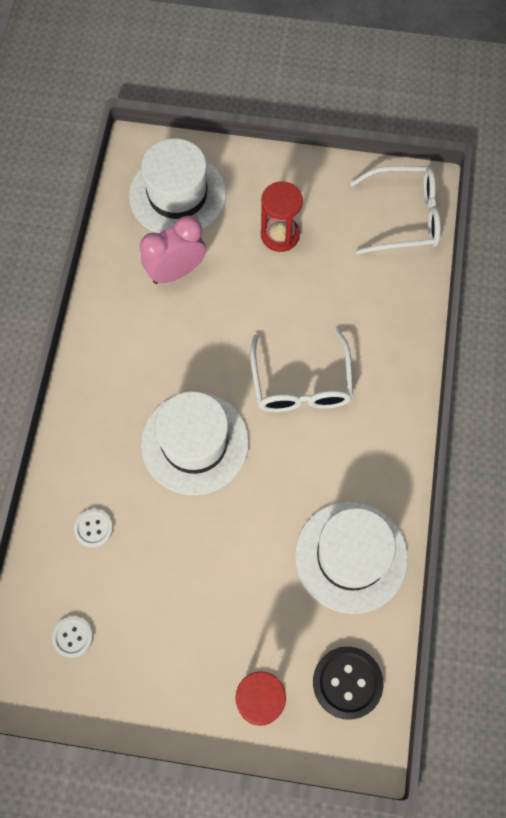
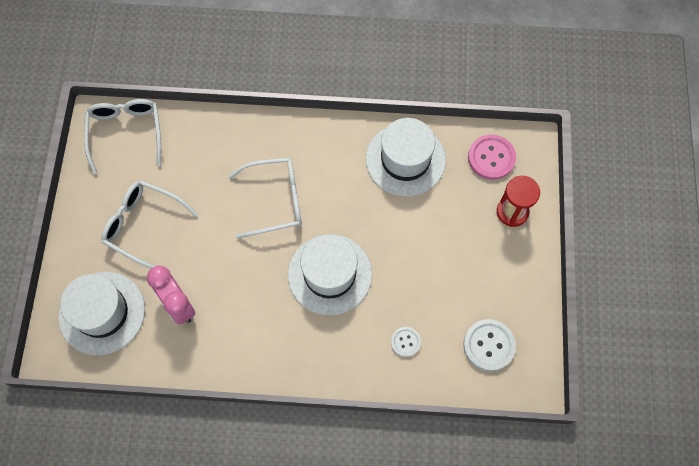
camera: 95 degrees left, 0 degrees up
white button [52,616,93,658] -> white button [463,319,516,371], size x1.71
red hourglass [261,181,303,252] -> white glasses [101,180,198,269]
black button [313,646,383,720] -> pink button [468,134,516,180]

